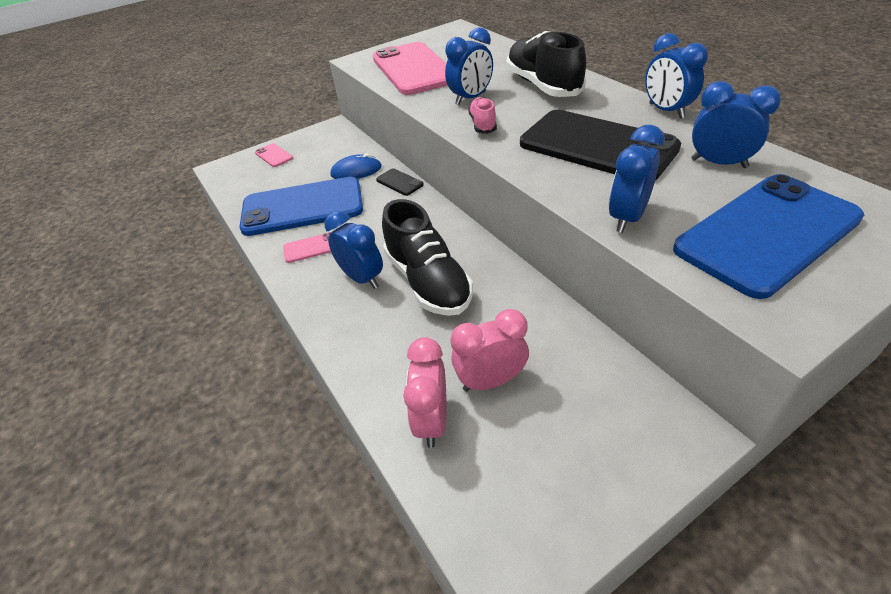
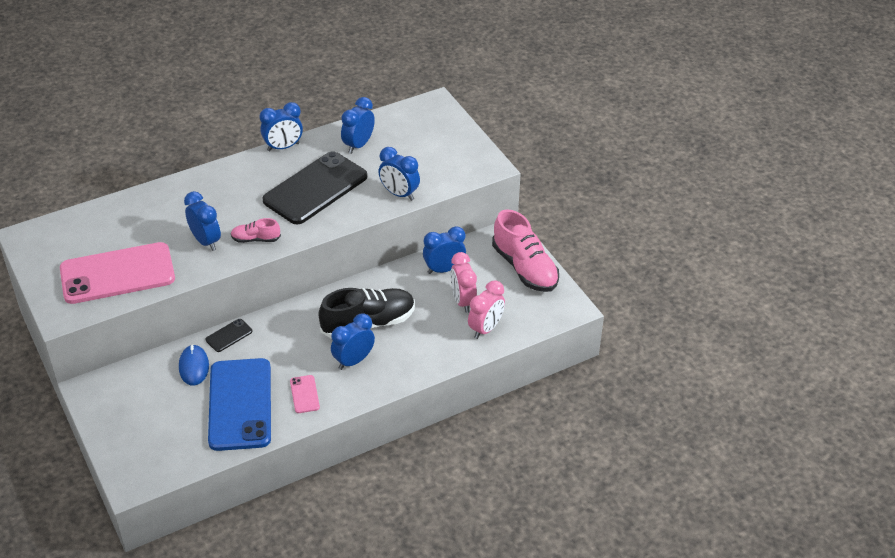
camera: 90 degrees left, 0 degrees up
pink phone [255,143,293,167] -> none
pink clock [403,337,447,448] -> pink clock turned 60 degrees counterclockwise [468,280,505,339]
black shoe [506,31,586,97] -> none
blue phone [673,174,864,299] -> none
none -> blue clock [423,226,466,274]
none -> pink shoe [492,209,559,292]

